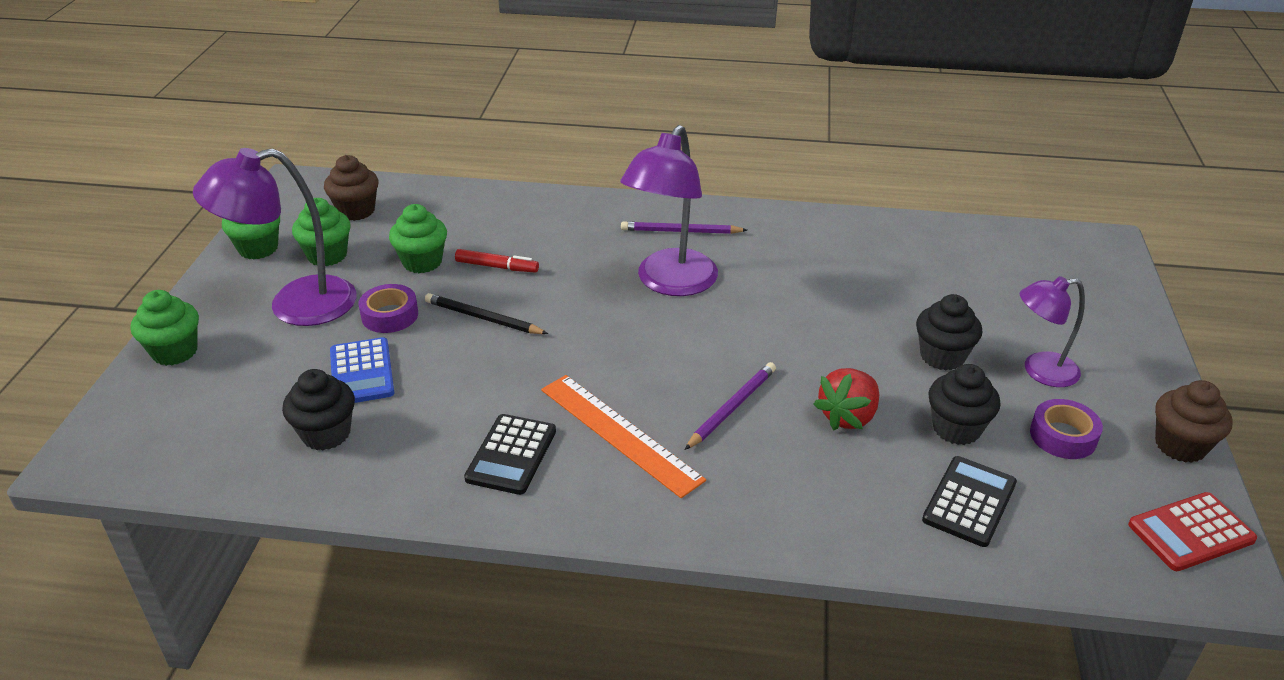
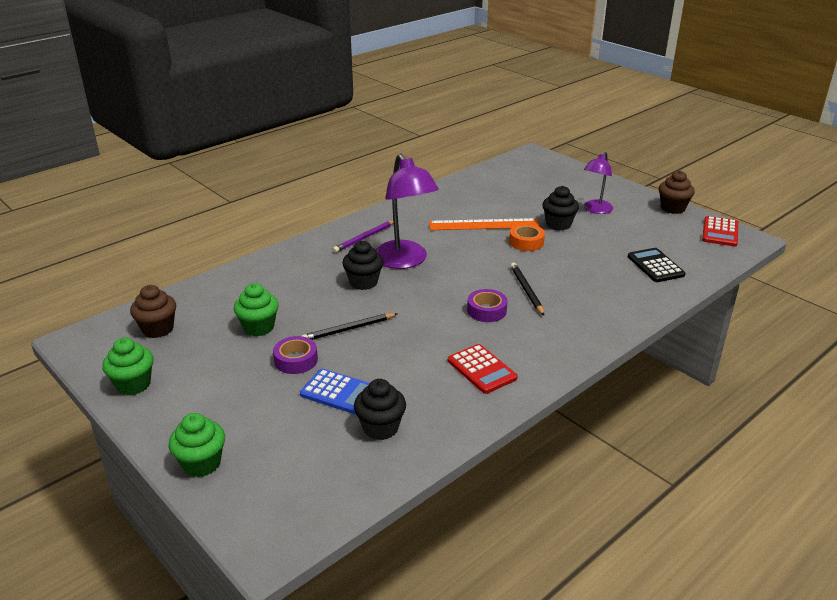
camera: 50 degrees left, 5 degrees down
purple lamp [193,148,357,326] -> none
green cupcake [292,198,351,266] -> none
red marker [455,249,539,272] -> none
black calculator [464,414,556,495] -> red calculator [448,344,517,394]
orange ruler [541,375,706,498] -> orange ruler moved to [429,218,539,230]
purple pencil [685,362,776,450] -> black pencil [510,263,544,316]
red strawberry [814,368,879,431] -> none
black cupcake [928,364,1001,445] -> black cupcake moved to [343,240,383,290]
purple tape [1030,399,1103,459] -> purple tape moved to [467,289,507,322]
none -> orange tape [509,224,545,251]

